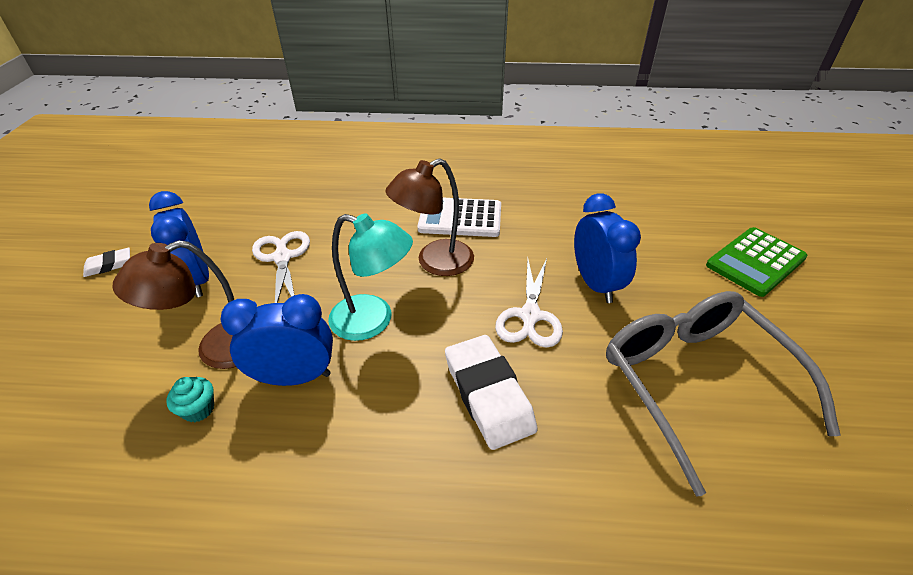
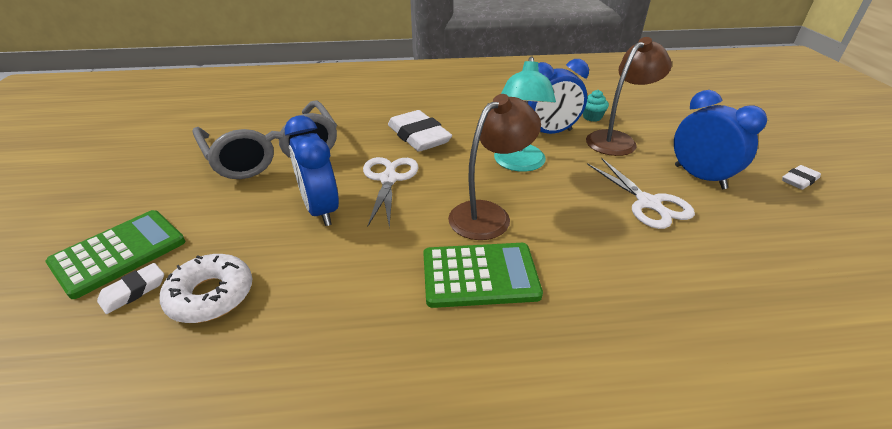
camera: 170 degrees right, 5 degrees down
turquoise lamp [328,213,413,341] -> turquoise lamp turned 90 degrees counterclockwise [494,56,556,172]
white calculator [417,198,501,237] -> green calculator [423,243,543,308]
none -> white eraser [97,263,164,314]
none -> white donut [160,254,252,323]

